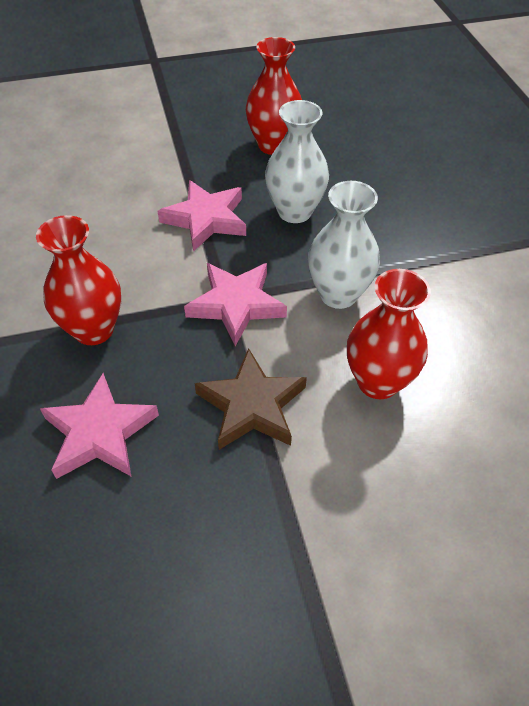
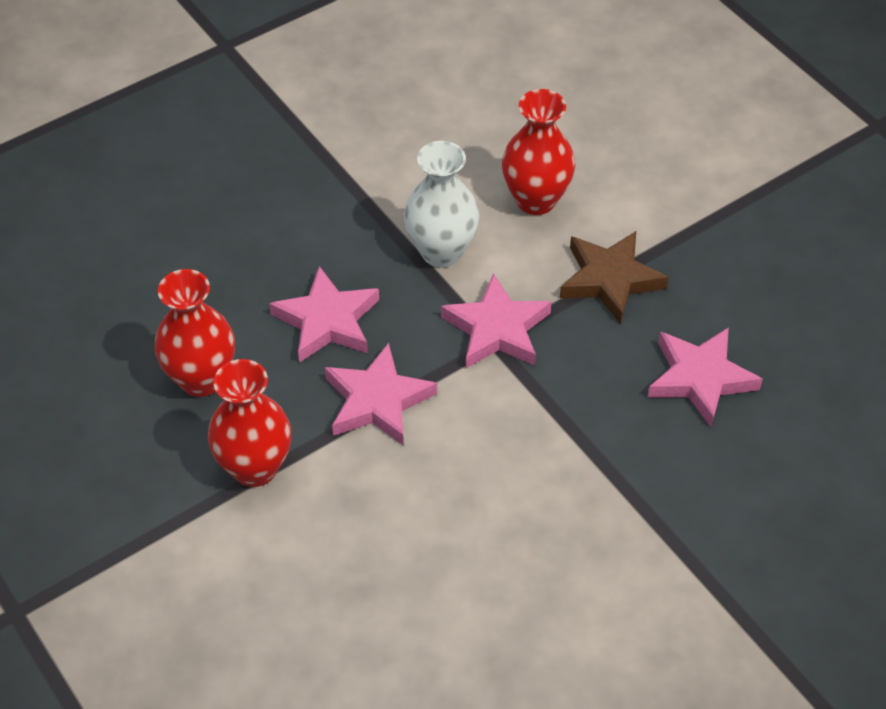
camera: 110 degrees left, 0 degrees up
red vase [36,215,121,345] -> red vase moved to [208,359,291,487]
white vase [265,100,329,223] -> pink star [269,266,379,363]

